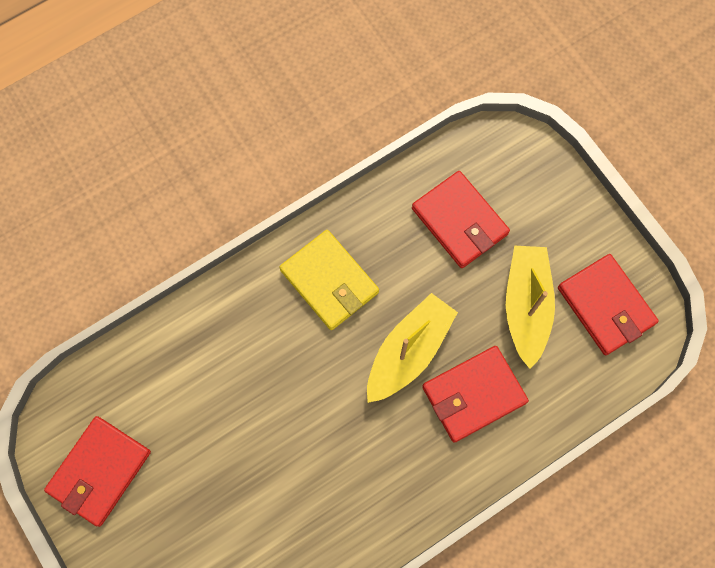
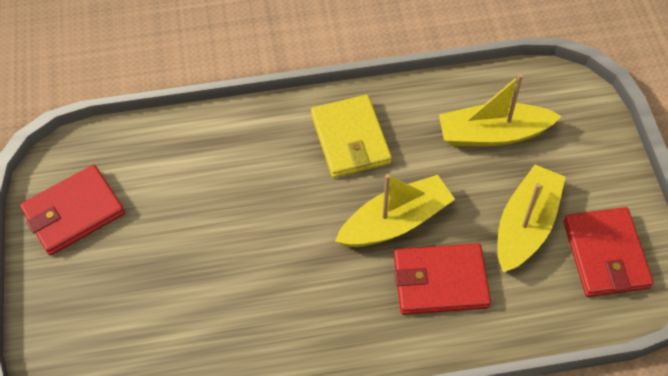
camera: 25 degrees right, 15 degrees down
red wallet [412,171,510,268] -> yellow boat [439,74,562,146]

